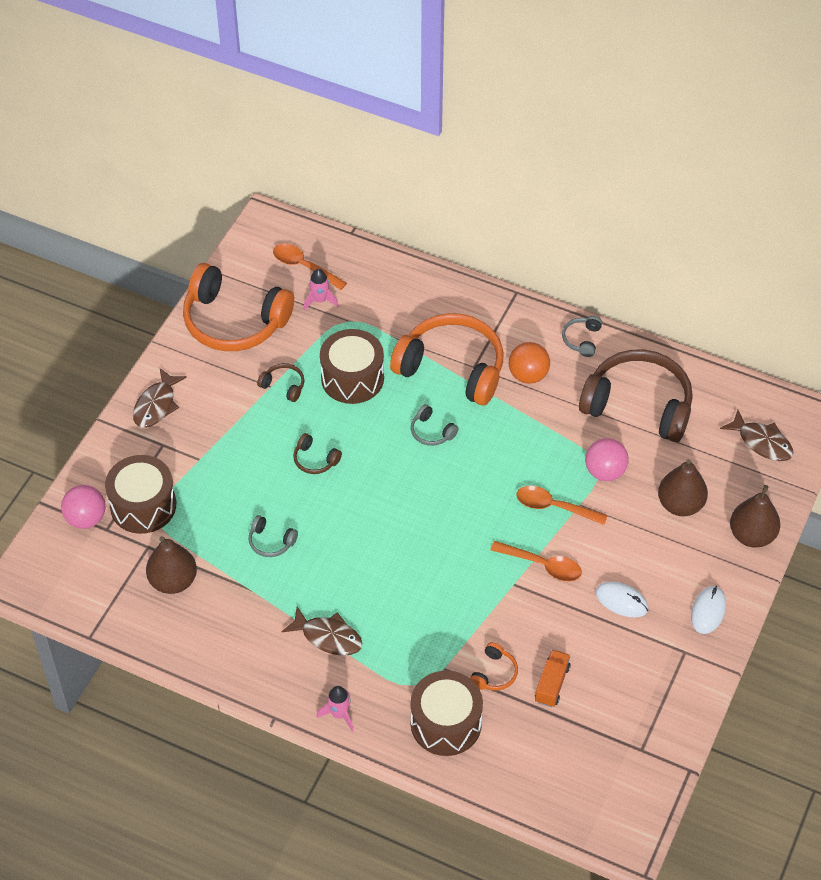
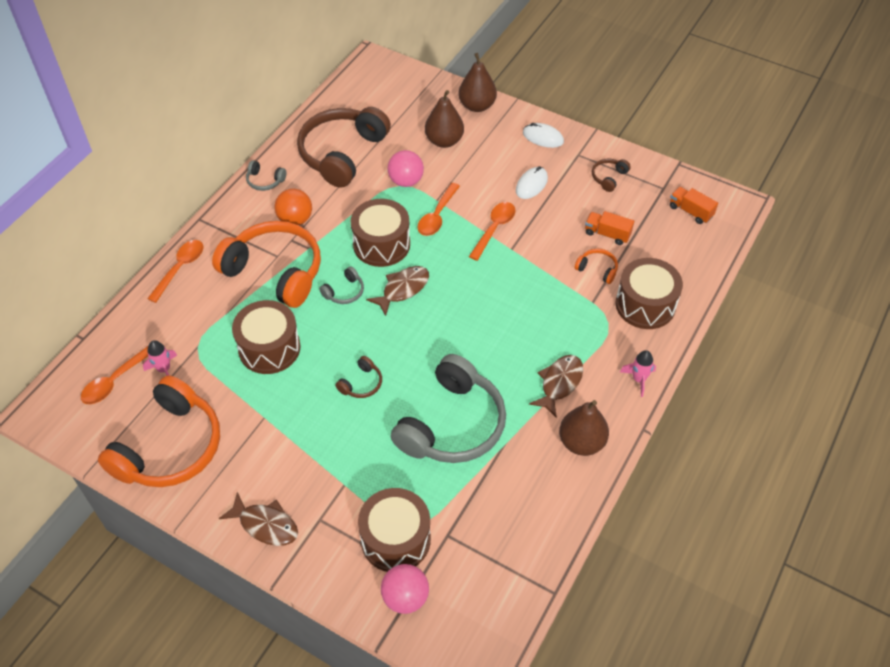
camera: 85 degrees left, 0 degrees up
brown pear [146,536,197,594] -> brown pear moved to [559,400,609,456]
grey headphones [248,515,298,557] -> grey headphones [390,354,506,463], size x2.43
brown headphones [257,363,304,402] -> brown headphones moved to [592,159,631,192]
orange headphones [390,313,503,406] -> orange headphones turned 90 degrees clockwise [212,221,321,308]
brown fish [720,410,794,461] -> brown fish moved to [366,266,429,316]
none -> orange spoon [147,240,203,303]
none -> brown drum [351,199,410,267]
none -> orange truck [670,187,718,224]

